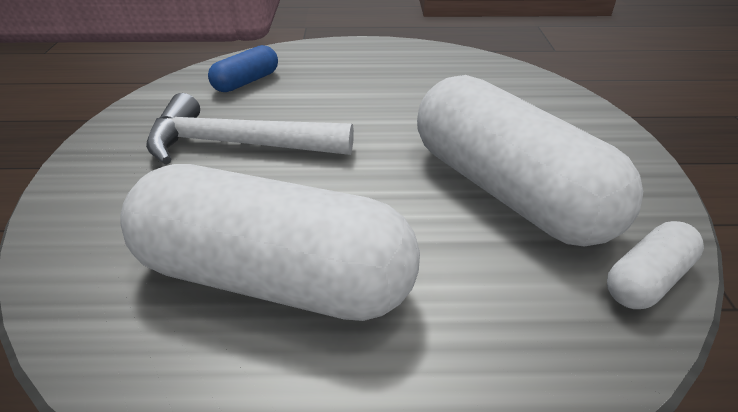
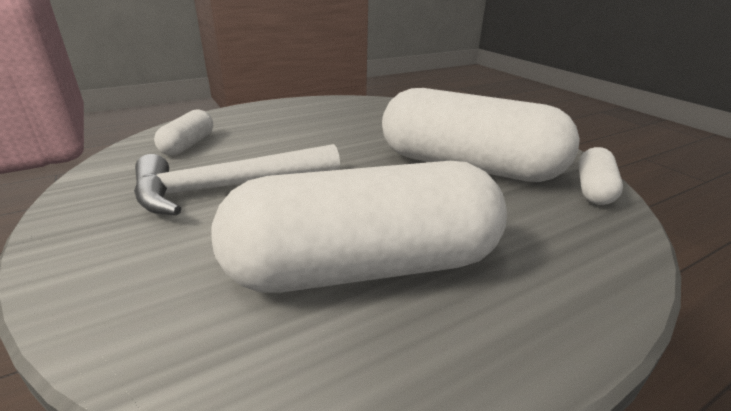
camera: 30 degrees left, 10 degrees down
blue capsule [208,45,278,92] -> white capsule [154,109,213,155]

